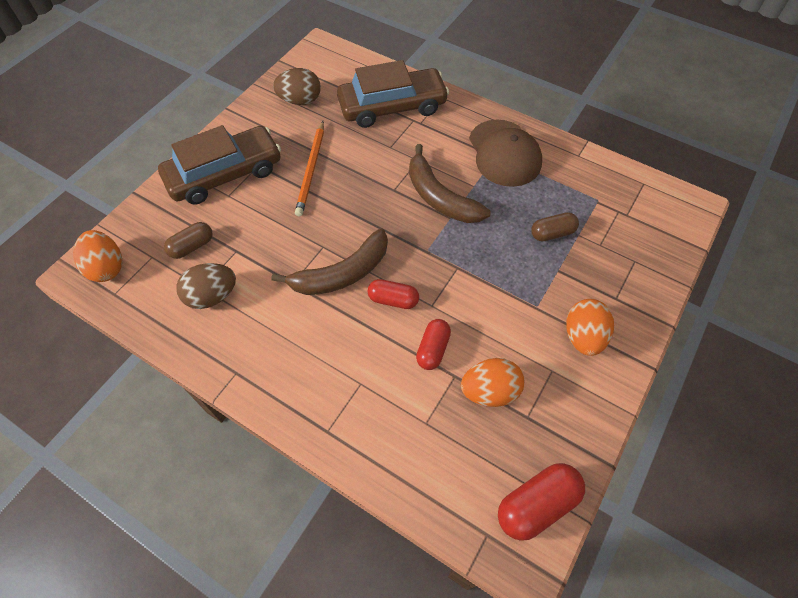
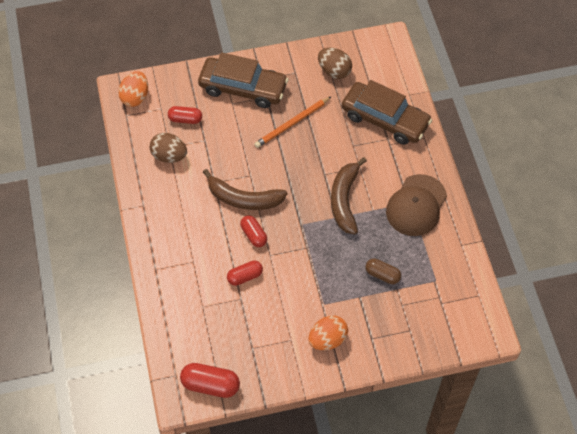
camera: 45 degrees right, 0 degrees up
brown capsule [164,222,213,259] -> red capsule [168,106,202,124]
orange egg [461,358,524,407] -> none

